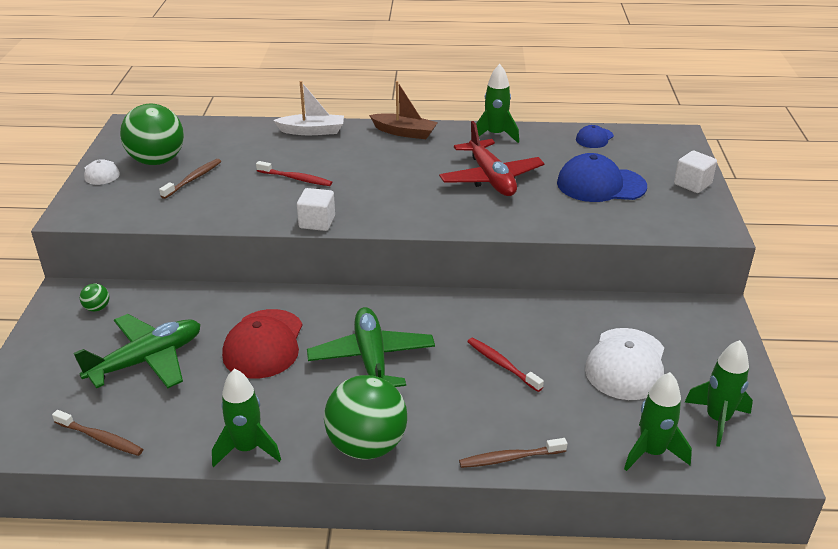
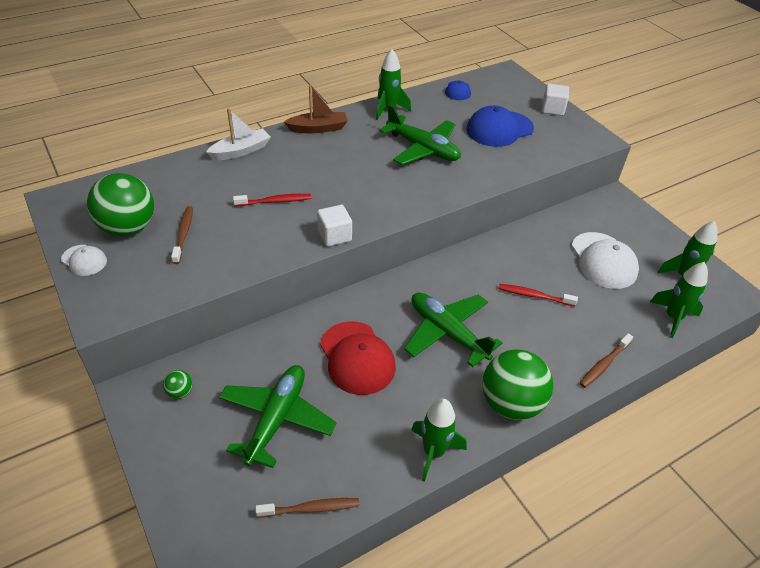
camera: 35 degrees left, 10 degrees up
red plane [439,121,545,196] -> green plane [379,104,461,165]

